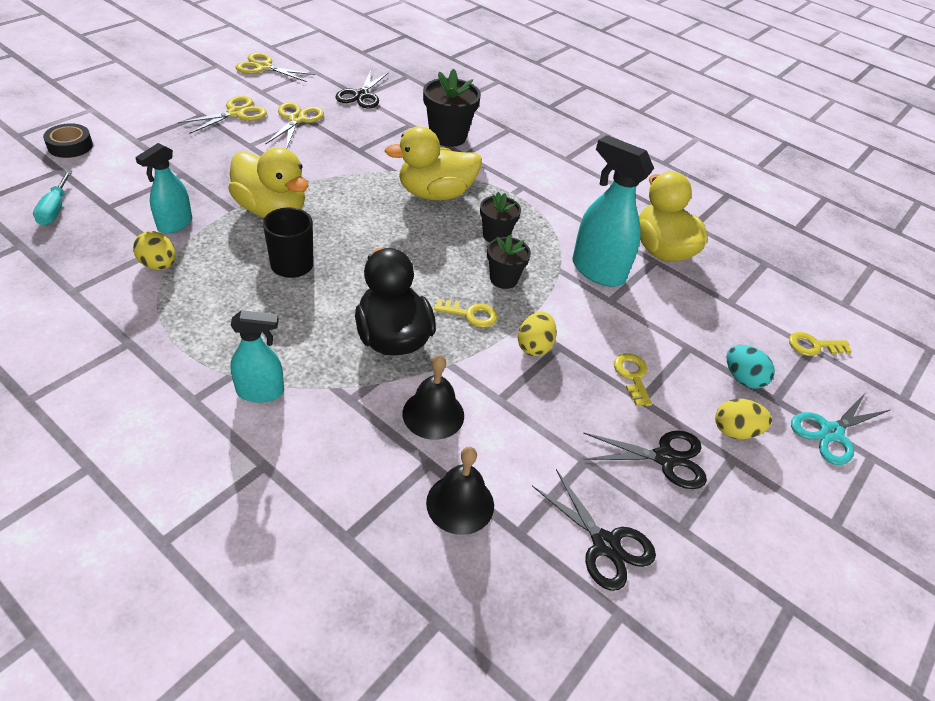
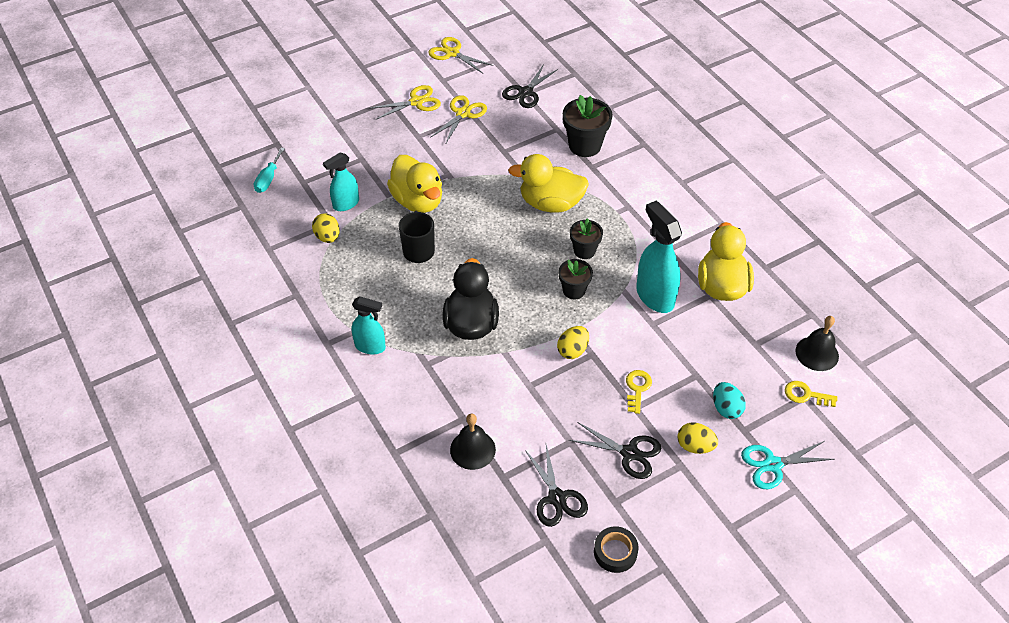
camera: 25 degrees right, 5 degrees up
black tape [43,123,93,158] -> black tape moved to [594,526,639,573]
black bell [403,355,464,440] -> black bell moved to [795,316,839,371]
yellow key [434,299,498,328] -> none

